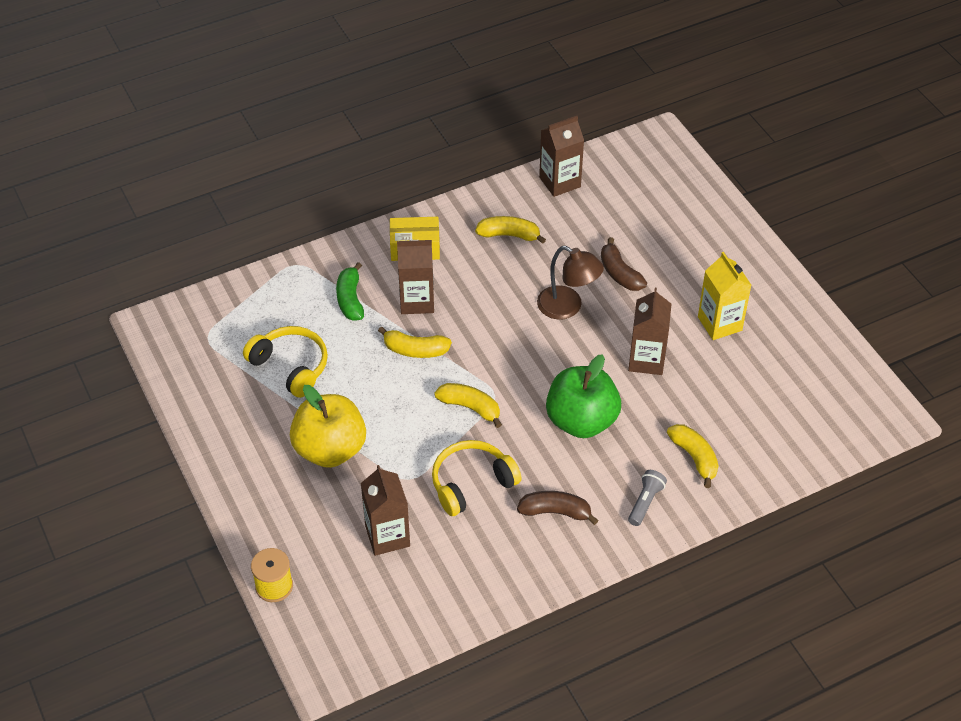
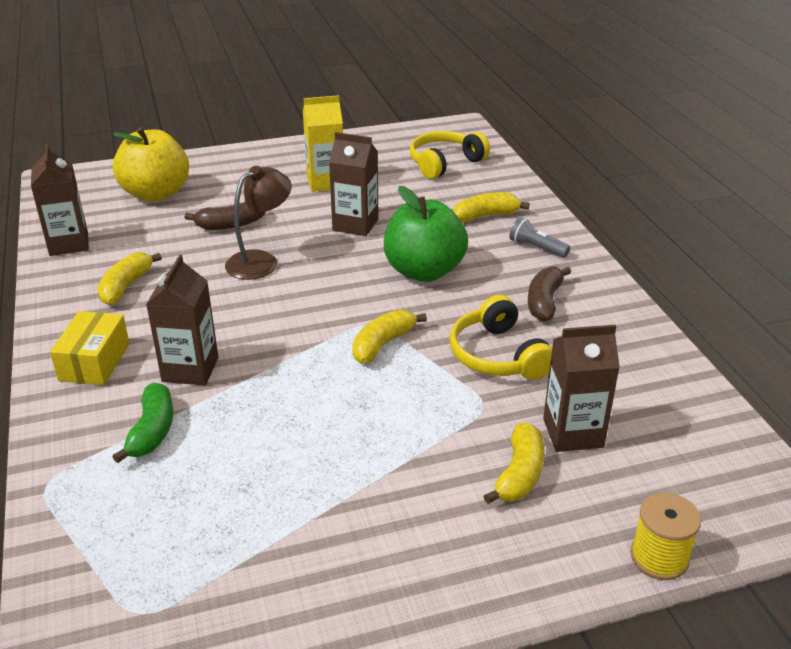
camera: 80 degrees left, 15 degrees down
yellow headphones [243,326,328,398] -> yellow headphones moved to [410,131,490,179]
yellow apple [290,385,366,468] -> yellow apple moved to [113,127,189,202]
green banana [336,262,364,321] -> green banana turned 90 degrees counterclockwise [112,382,173,463]
yellow banana [378,327,452,358] -> yellow banana moved to [483,422,544,504]

